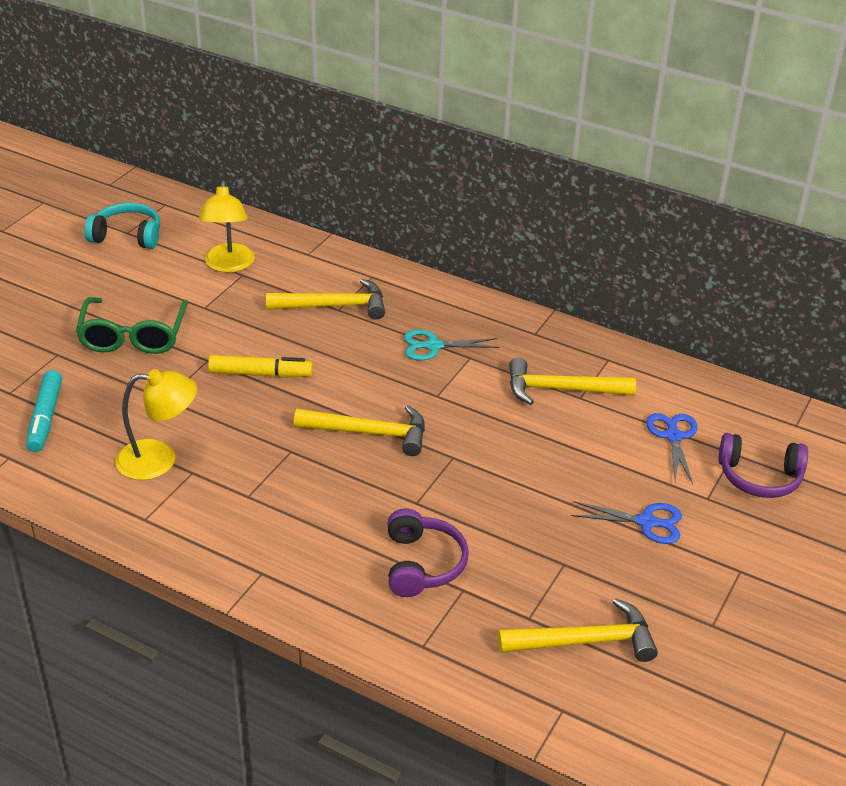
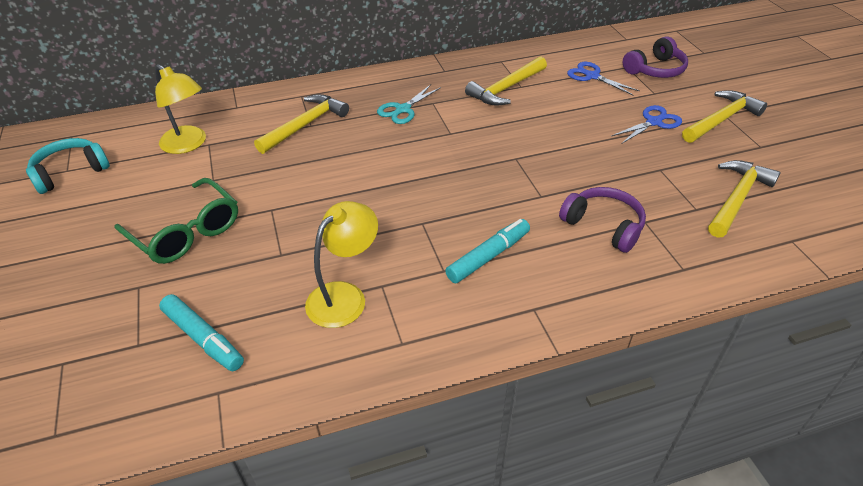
camera: 45 degrees left, 5 degrees up
yellow marker [208,355,313,378] -> none
yellow hammer [294,405,425,456] -> yellow hammer moved to [682,90,767,143]
none -> turquoise marker [445,219,530,283]

